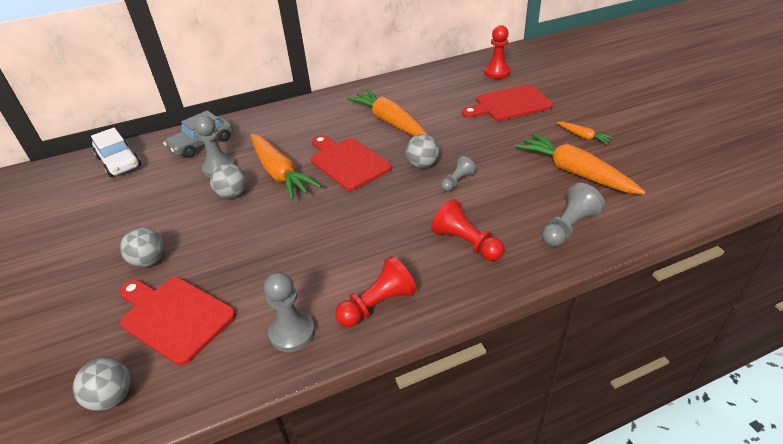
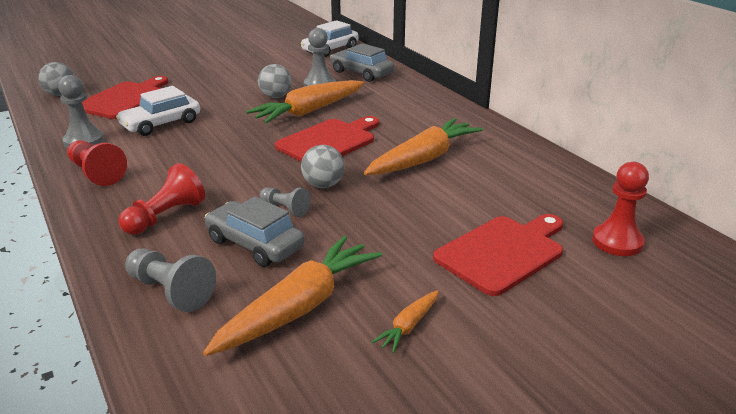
camera: 80 degrees right, 10 degrees down
grey ball [120,227,164,267] -> none
red cutting board [462,84,553,121] -> red cutting board turned 75 degrees clockwise [433,214,563,296]
none -> white car [116,86,200,136]
none -> grey car [205,197,305,267]

